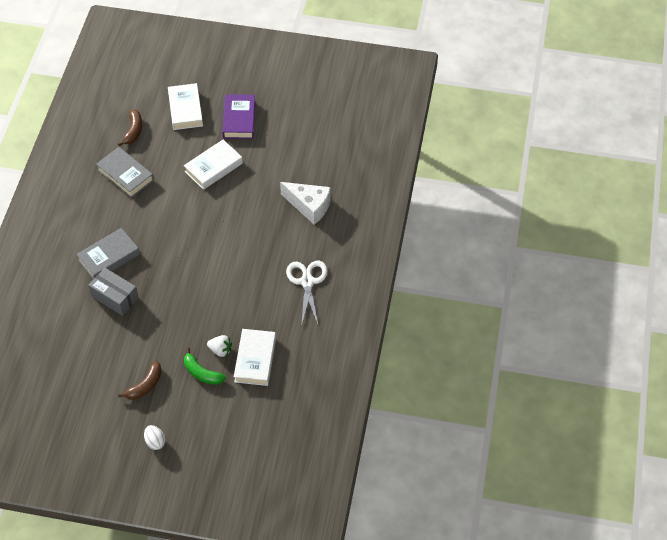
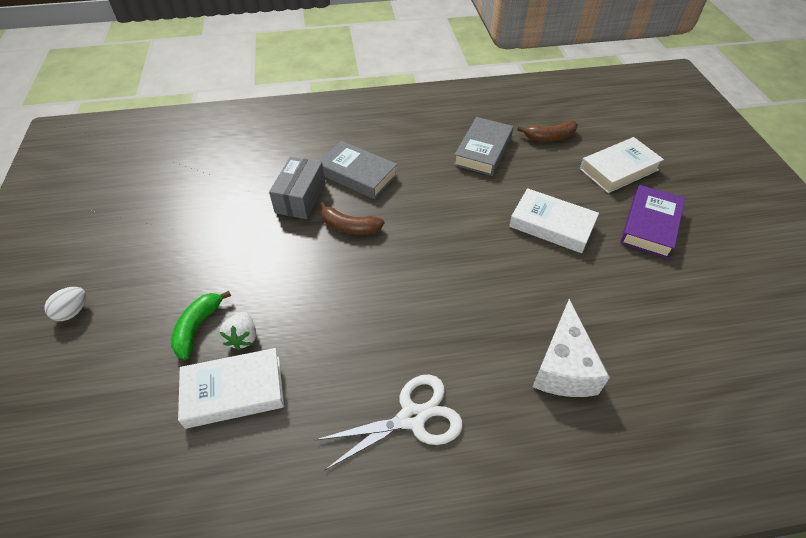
camera: 70 degrees right, 5 degrees down
brown banana [118,361,162,400] -> brown banana moved to [319,202,384,235]
purple book [222,94,255,139] -> purple book turned 45 degrees counterclockwise [620,185,685,259]

